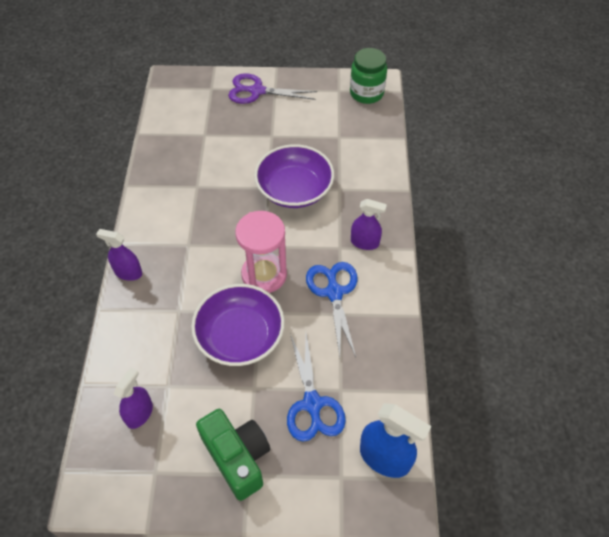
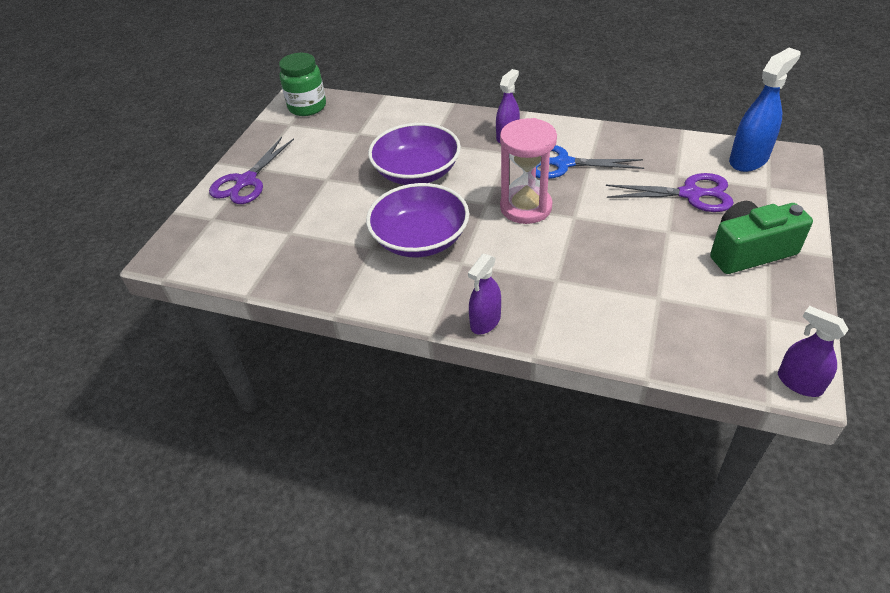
camera: 70 degrees left, 10 degrees down
purple spray bottle [114,368,153,429] -> purple spray bottle moved to [778,306,849,397]
purple bowl [191,284,285,366] -> purple bowl moved to [366,183,469,257]
blue scissors [287,334,346,442] -> purple scissors [606,173,734,212]

